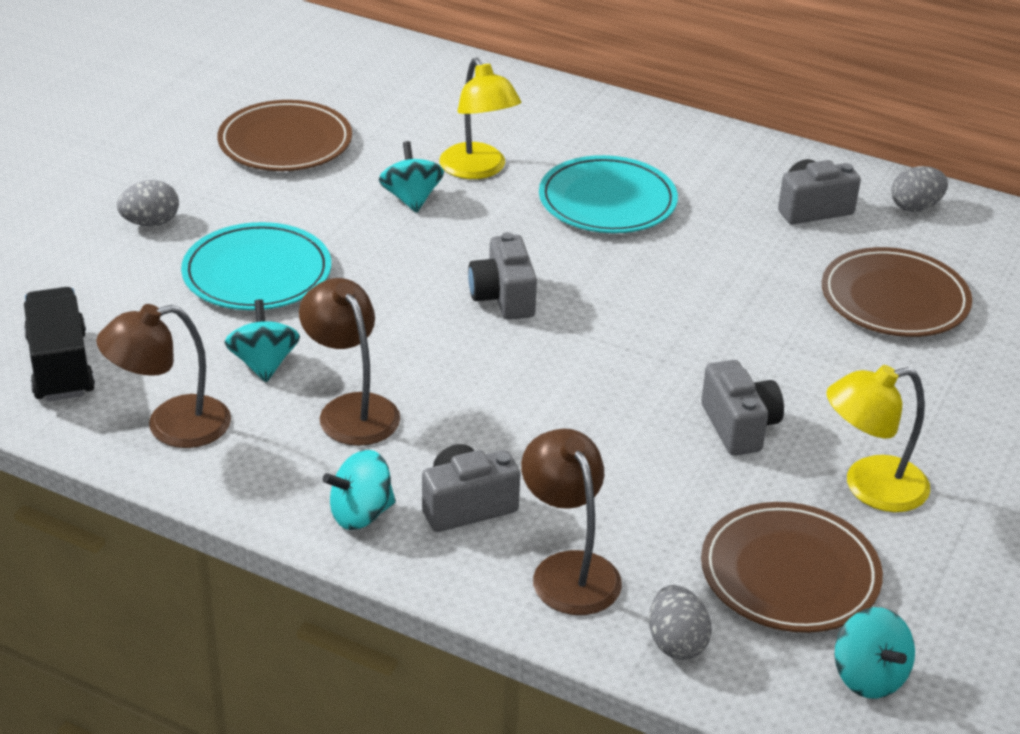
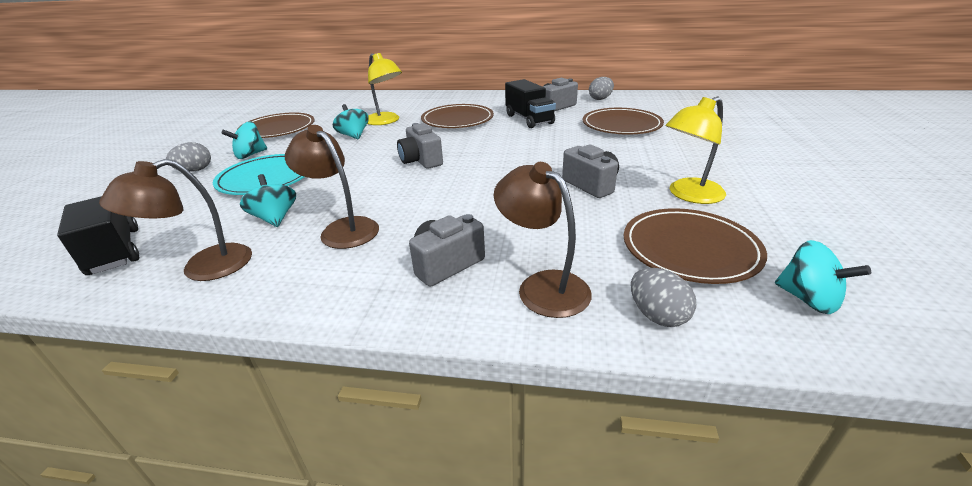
camera: 15 degrees left, 5 degrees down
turquoise spinning top [322,450,396,530] -> turquoise spinning top moved to [221,122,267,159]
turquoise plate [539,155,678,233] -> brown plate [421,104,494,128]
none -> black truck [505,79,556,128]

